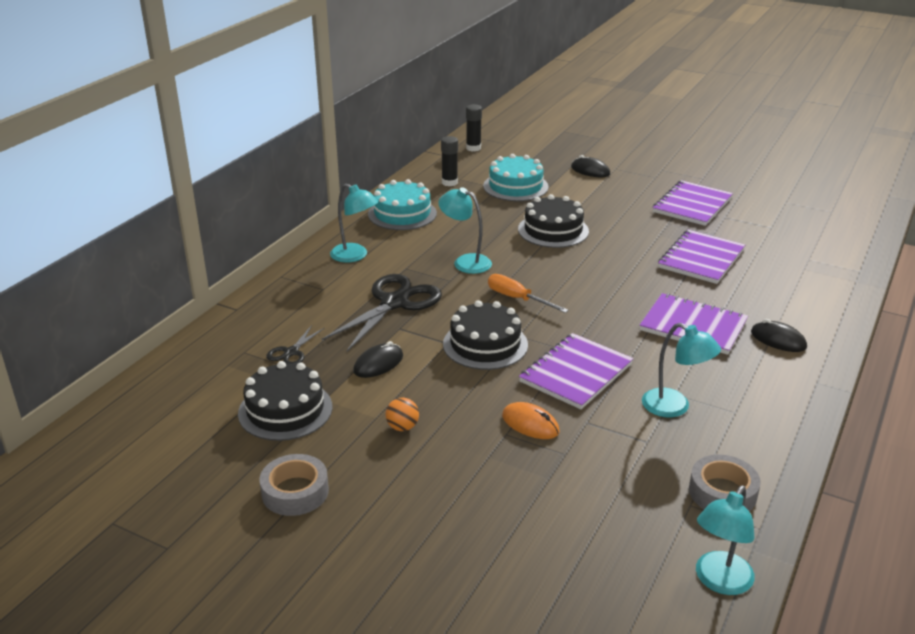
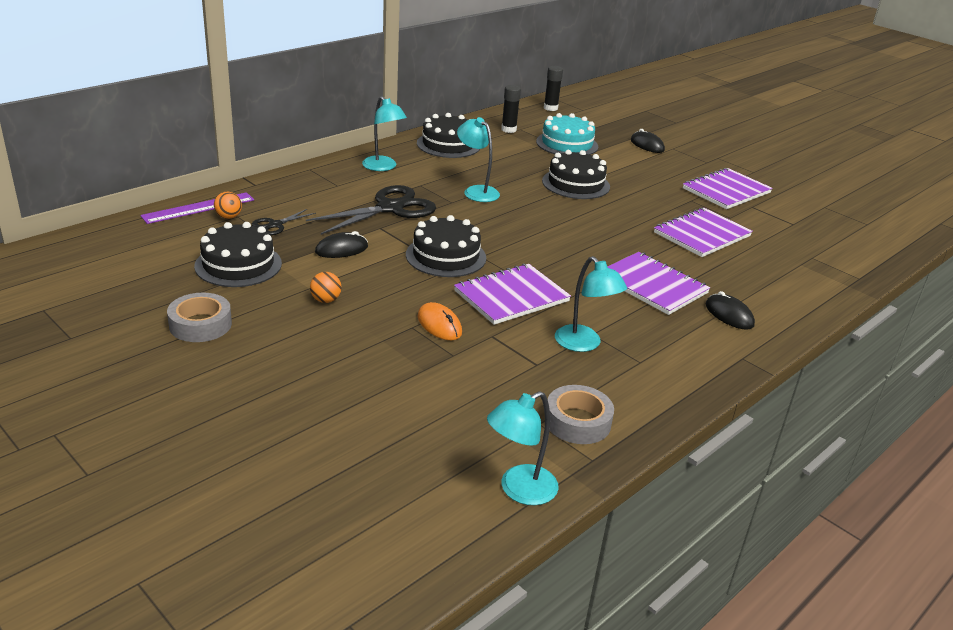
camera: 15 degrees right, 0 degrees up
turquoise cake [368,179,437,230] -> black cake [417,113,480,158]
orange screwdriver [488,274,569,313] -> none
none -> purple ruler [140,192,254,224]
none -> orange ball [214,192,242,219]

